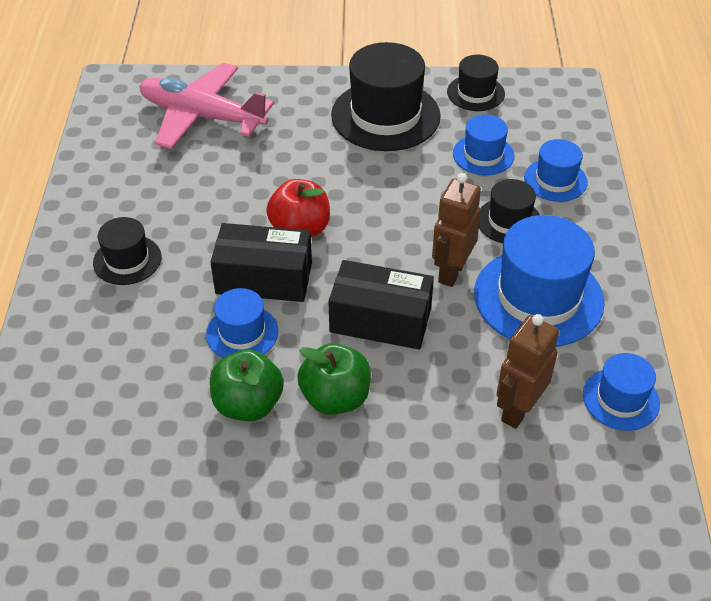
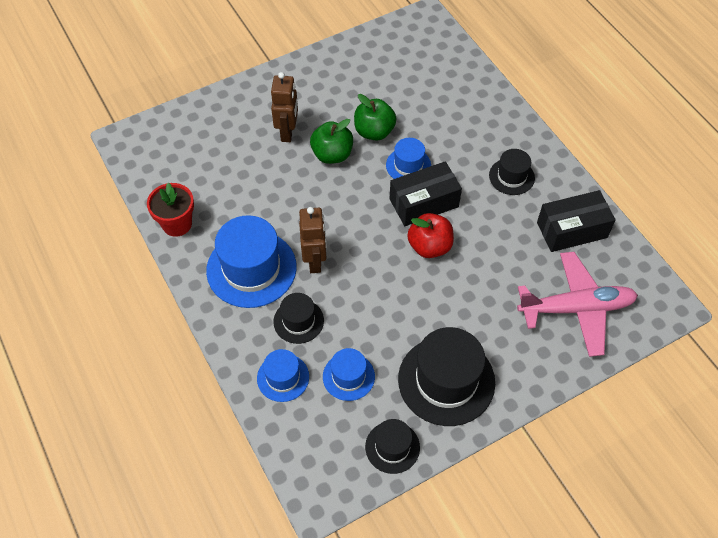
camera: 150 degrees right, 10 degrees up
black box [328,260,434,349] -> black box moved to [537,190,616,252]
brown robot [497,314,559,429] -> brown robot moved to [271,72,298,142]
blue hat [583,353,660,431] -> red flower pot [147,182,194,237]

